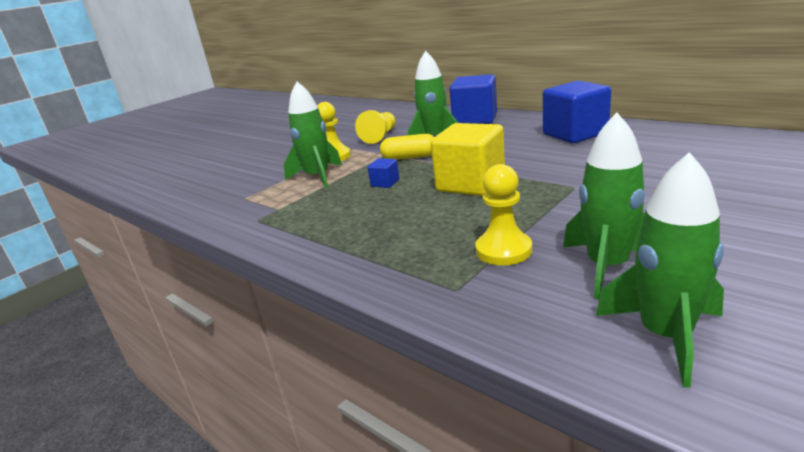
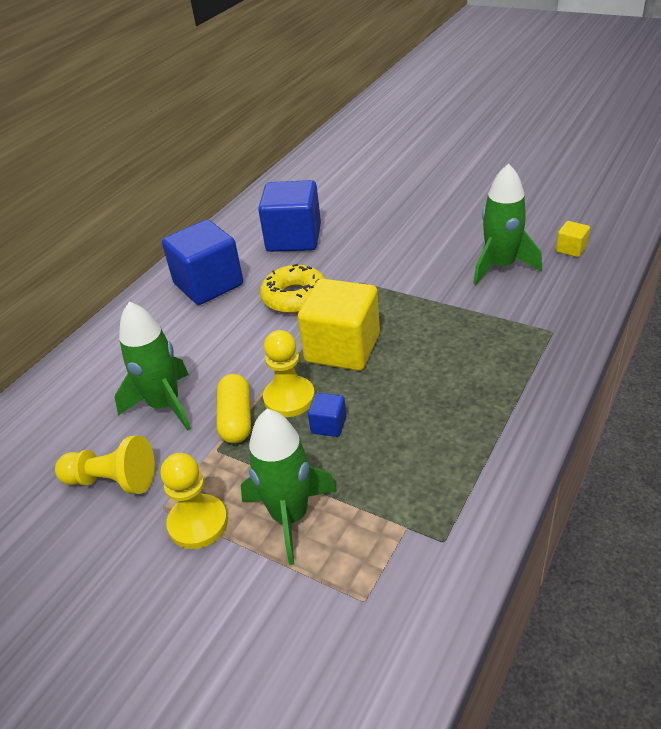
camera: 100 degrees left, 15 degrees up
blue cube [449,74,497,124] -> blue cube moved to [258,180,321,252]
yellow pawn [475,164,532,266] -> yellow pawn moved to [263,330,315,417]
green rocket [596,152,724,388] -> yellow cube [556,221,590,257]
none -> yellow donut [260,264,325,314]

